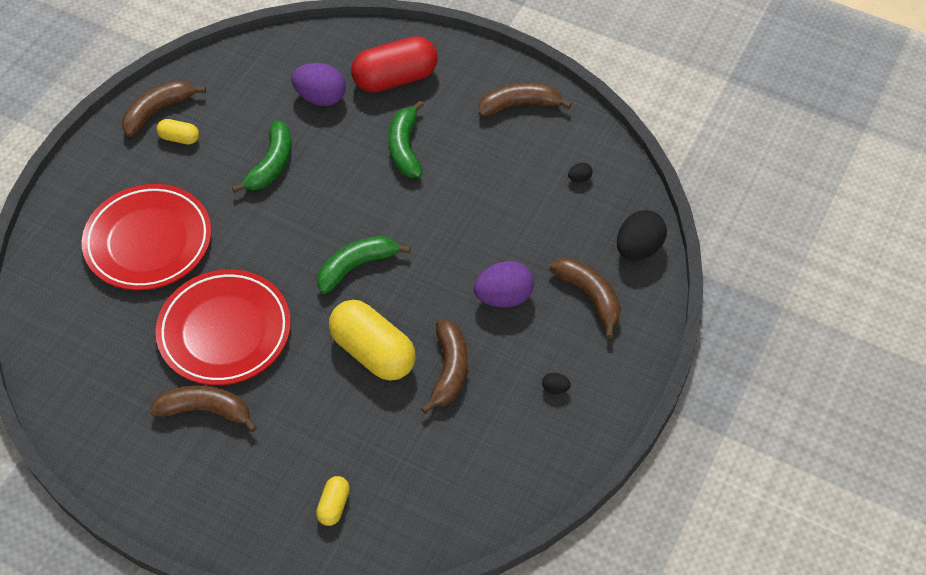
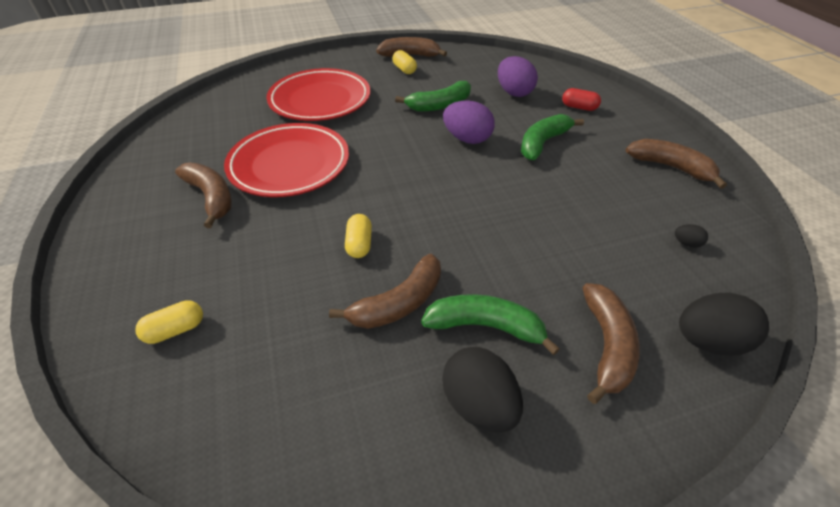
camera: 45 degrees right, 10 degrees down
green banana [317,236,411,294] -> green banana moved to [421,294,560,355]
yellow capsule [329,300,416,381] -> yellow capsule [345,214,372,258], size x0.48
red capsule [351,36,438,93] -> red capsule [562,88,601,111], size x0.48
purple egg [474,261,534,307] -> purple egg moved to [443,100,495,144]
black egg [542,373,571,394] -> black egg [442,347,523,433], size x2.22

